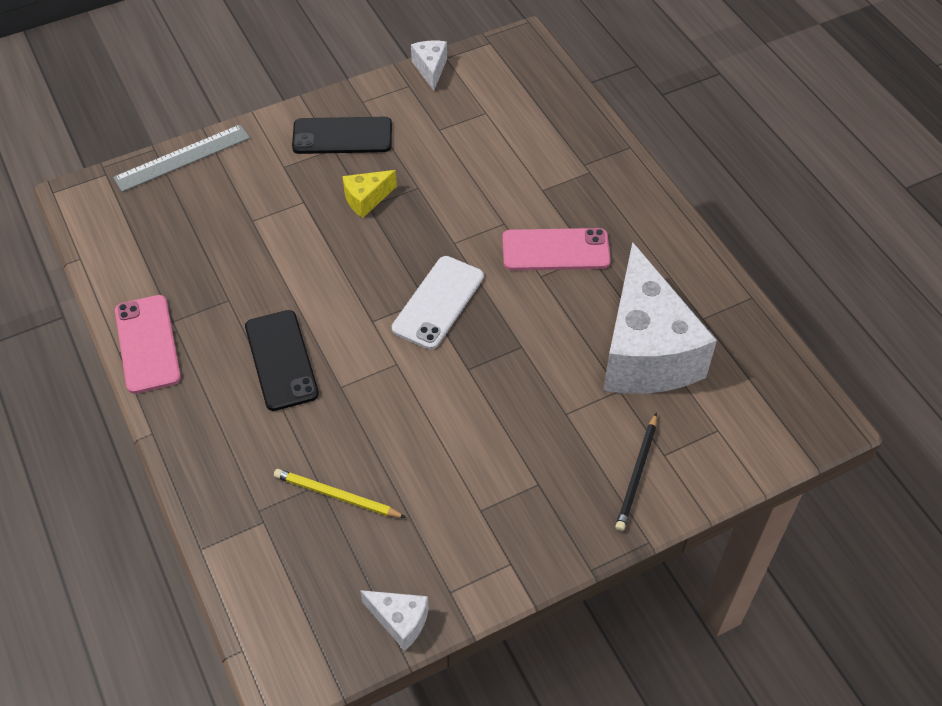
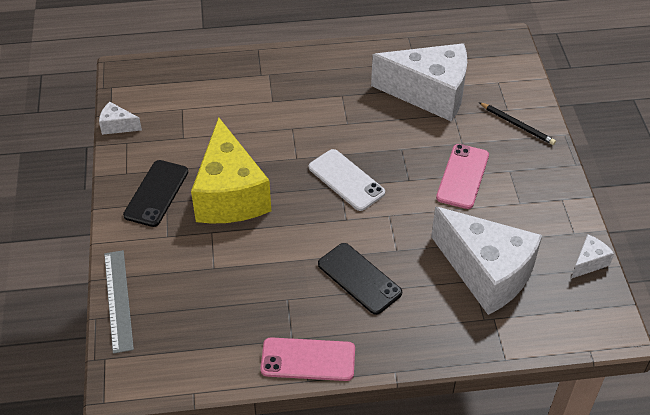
camera: 70 degrees left, 5 degrees down
black phone [245,310,319,411] -> black phone turned 45 degrees clockwise [318,243,402,315]
yellow pencil [274,469,406,518] -> white cheese [431,207,542,315]
yellow cheese [342,170,397,218] -> yellow cheese [191,118,271,224], size x2.41
pink phone [502,228,611,270] -> pink phone moved to [436,144,489,209]

